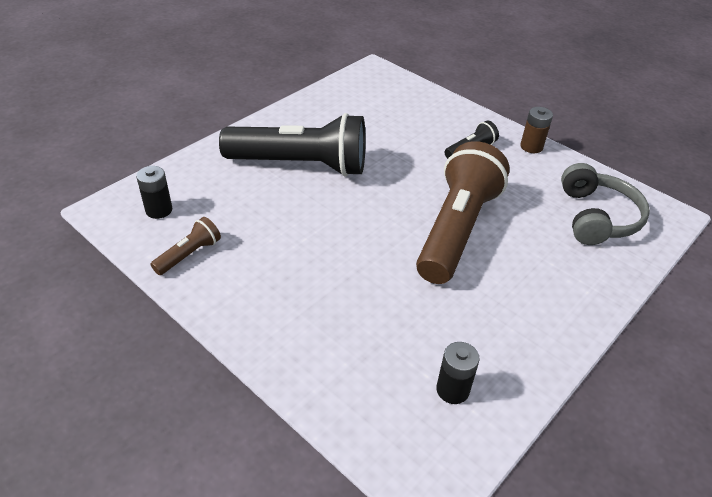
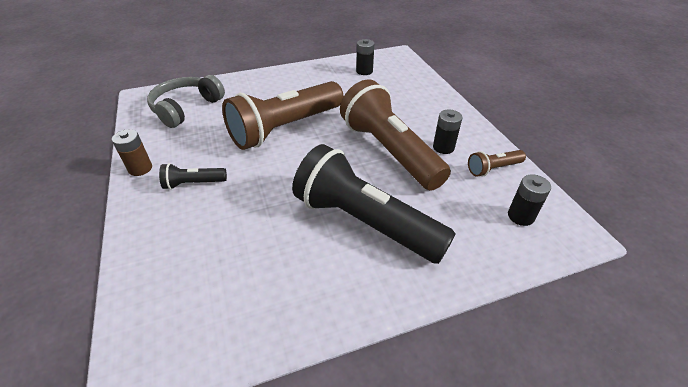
camera: 150 degrees left, 0 degrees up
none -> brown flashlight [340,79,451,191]
none -> black battery [433,110,463,154]

